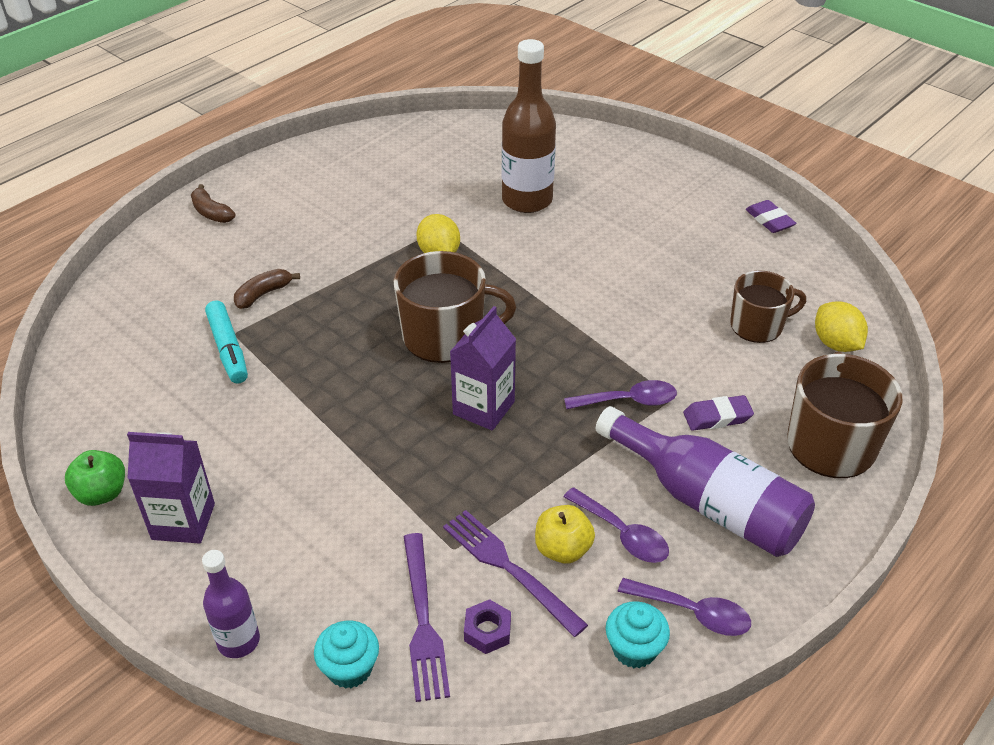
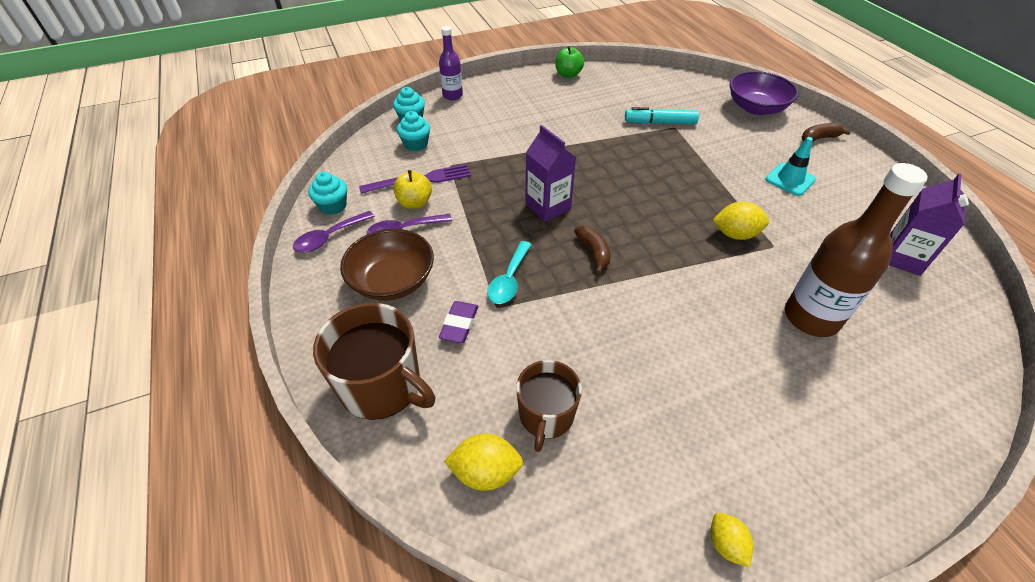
camera: 115 degrees right, 5 degrees up
purple carton [127,432,215,544] -> purple carton moved to [889,173,969,276]
brown banana [234,269,300,309] -> brown banana moved to [574,226,611,274]
brown mug [394,251,516,363] -> none
purple fork [404,533,450,702] -> turquoise cupcake [397,111,430,151]
purple nut [464,599,511,654] -> none
purple spoon [564,380,677,409] -> turquoise spoon [487,241,532,304]
purple bottle [596,406,815,557] -> brown bowl [340,229,434,301]
purple eraser [746,200,796,233] -> yellow lemon [711,513,754,567]
none -> purple bowl [729,71,798,115]
none -> turquoise traffic cone [765,137,816,196]

